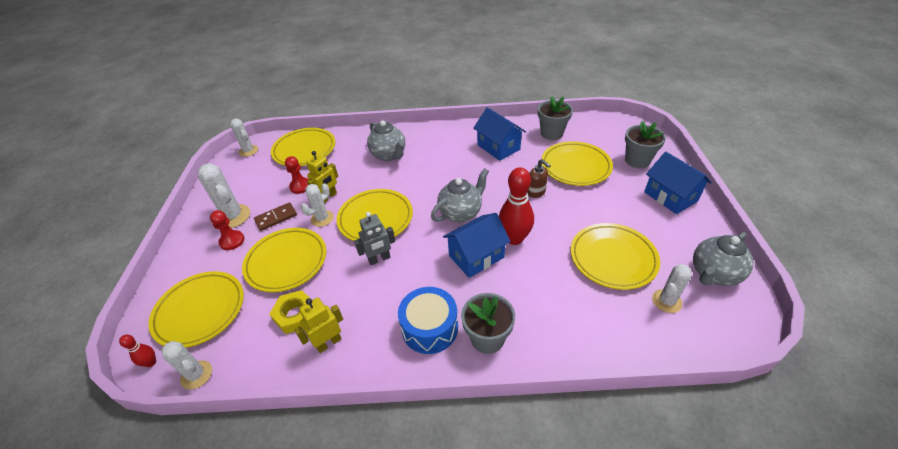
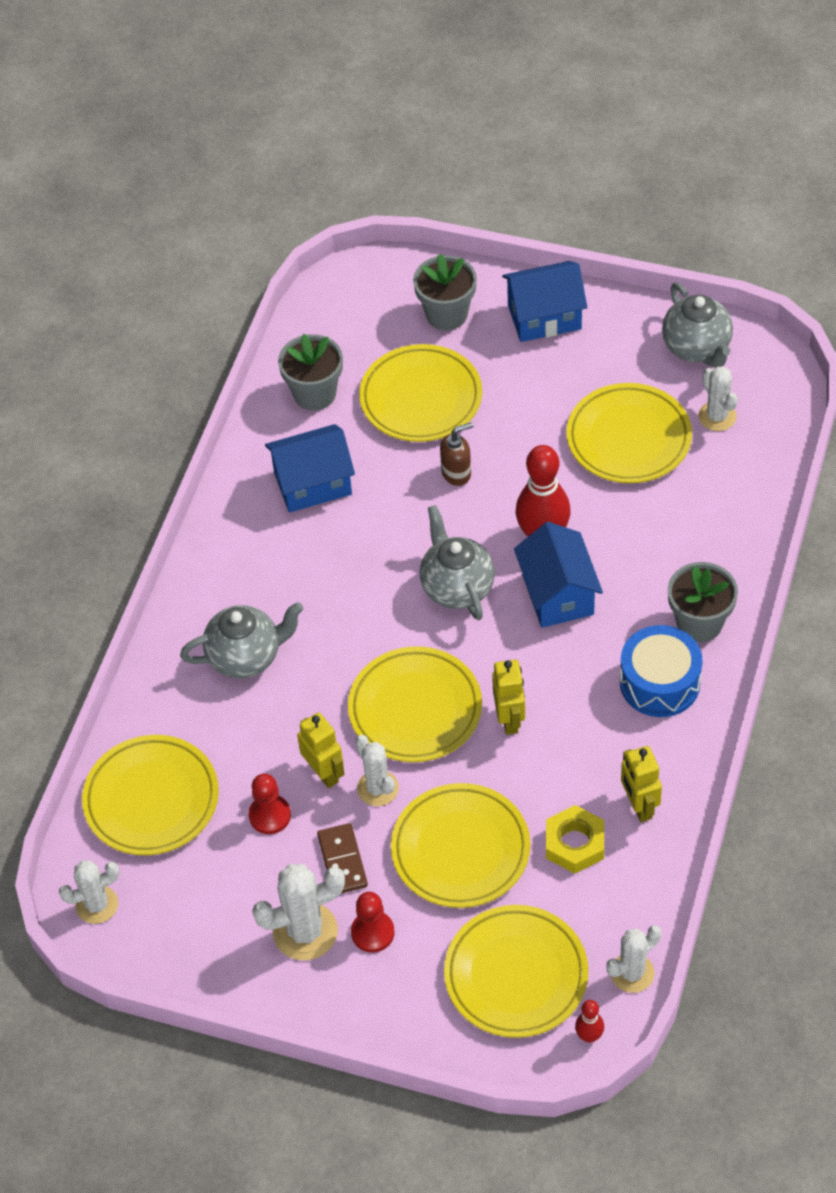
camera: 70 degrees left, 10 degrees up
grey robot [354,212,396,265] -> yellow robot [492,660,525,735]

